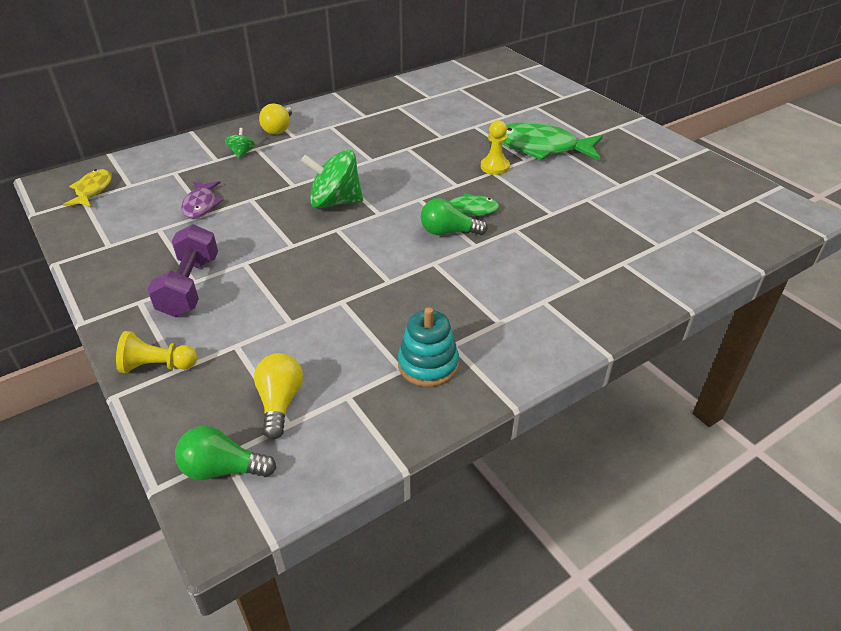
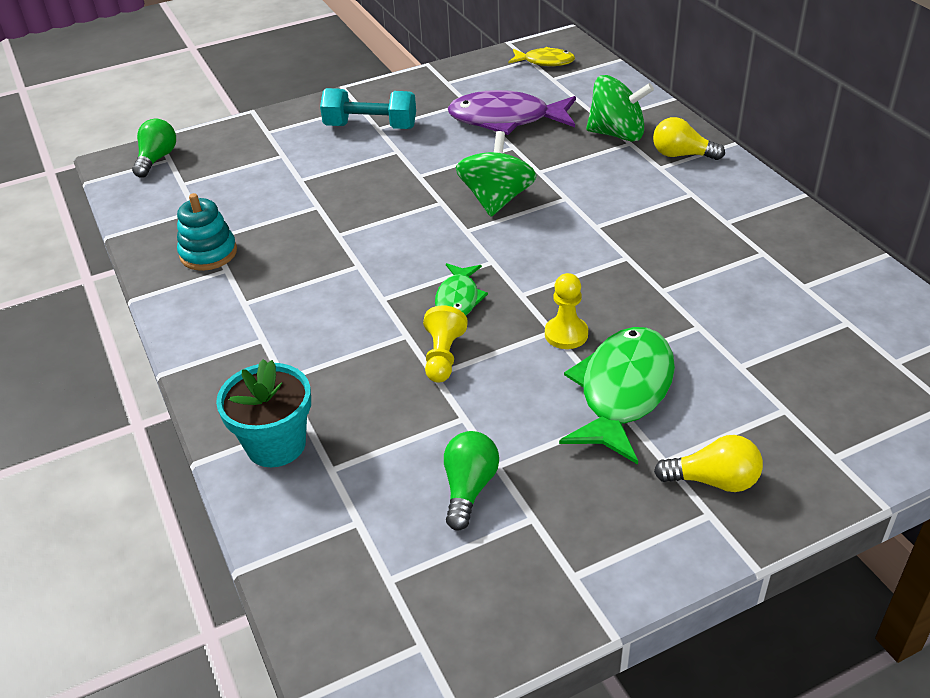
camera: 100 degrees right, 0 degrees up
yellow pawn [116,331,197,373] -> yellow pawn moved to [423,305,468,383]
purple dumbbell [147,224,218,317] -> turquoise dumbbell [320,88,416,129]
purple fish [181,181,223,219] -> purple fish [448,90,576,135], size x1.82
green spinning top [225,128,255,158] -> green spinning top [586,75,654,142], size x2.08
yellow light bulb [254,353,303,439] -> yellow light bulb moved to [654,435,763,492]
green light bulb [421,198,488,235] -> green light bulb moved to [444,431,499,530]
none -> turquoise flower pot [216,359,311,467]

